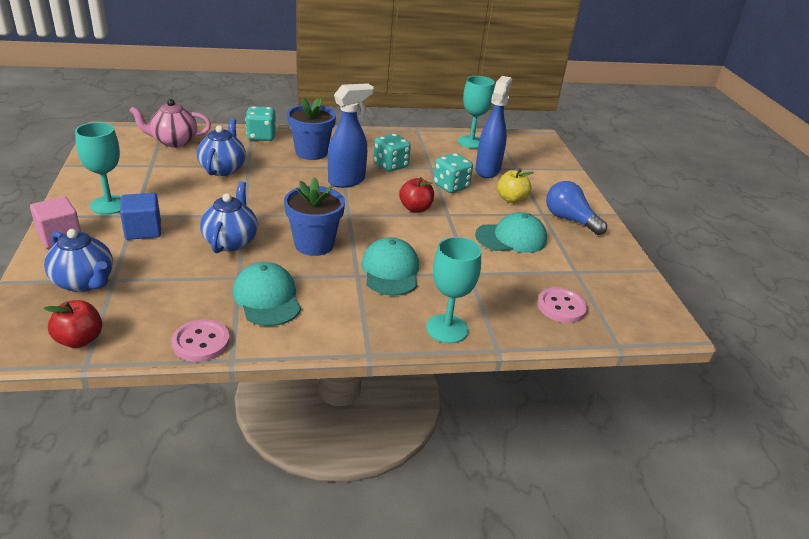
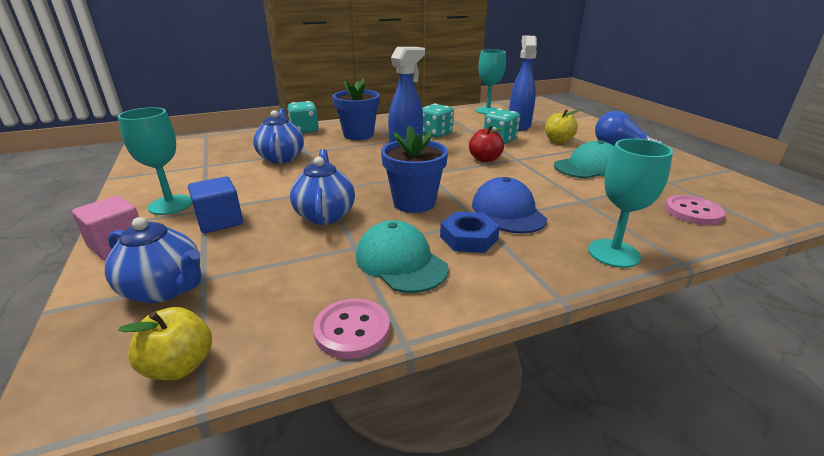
camera: 10 degrees left, 5 degrees down
red apple [44,300,102,348] -> yellow apple [118,307,212,380]
pink teapot [129,99,211,147] -> none
turquoise cap [361,237,419,296] -> blue cap [472,177,547,234]
none -> blue nut [440,212,500,253]

